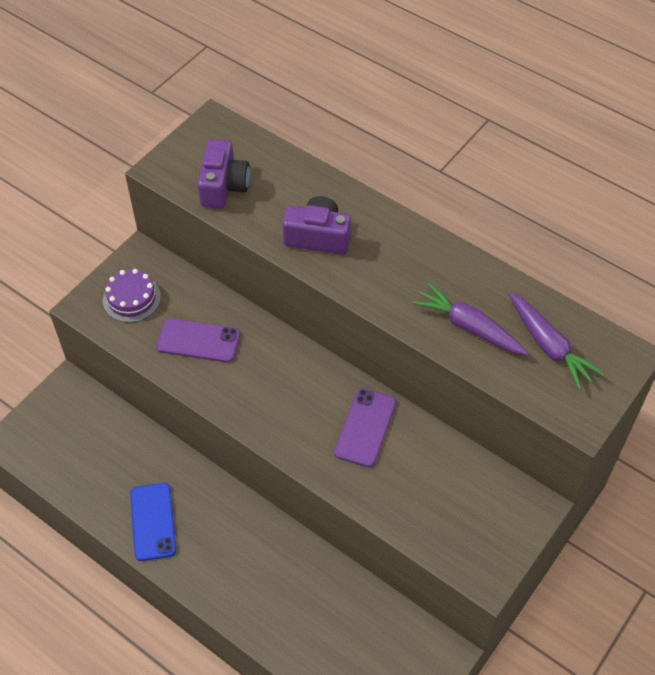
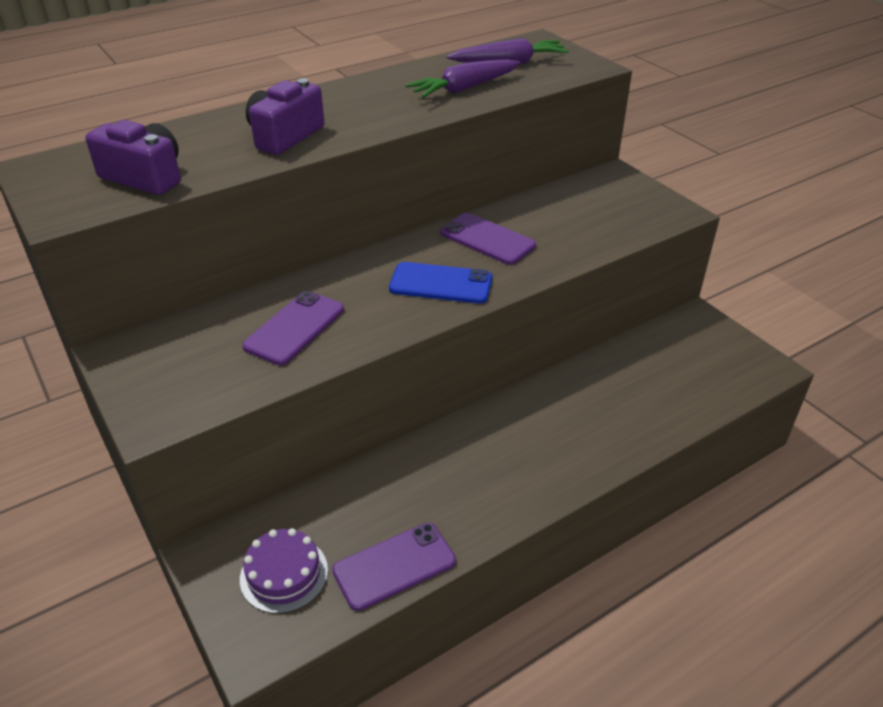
camera: 70 degrees left, 15 degrees down
purple cake [103,269,161,323] -> purple cake moved to [240,528,328,614]
blue phone [130,483,176,561] -> blue phone moved to [389,262,492,304]
none -> purple phone [332,523,456,611]

